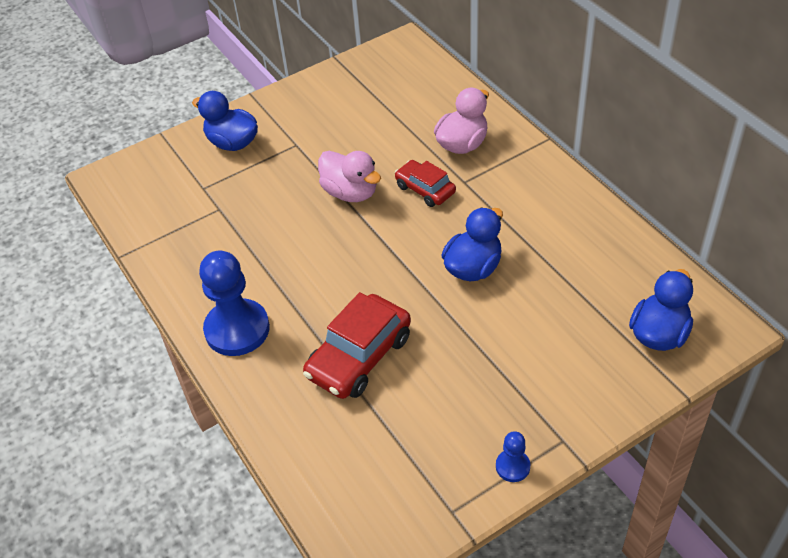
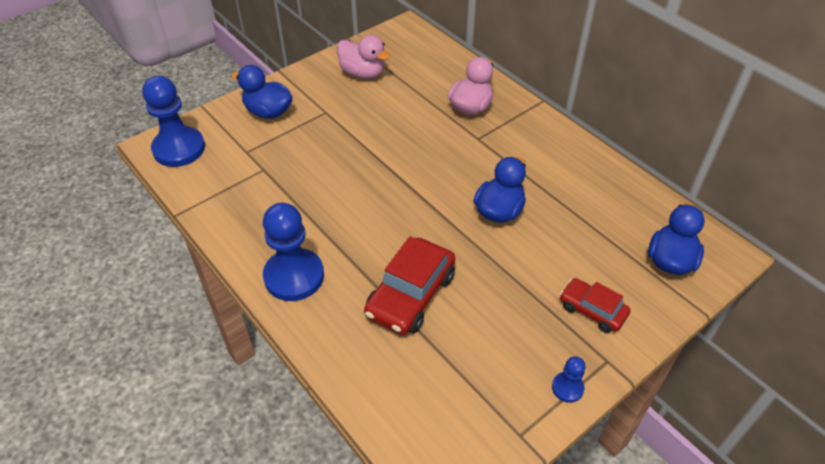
camera: 10 degrees left, 0 degrees up
pink duck [318,151,381,202] -> pink duck moved to [337,35,390,79]
red car [395,160,456,207] -> red car moved to [560,278,631,333]
none -> blue pawn [142,76,205,167]

